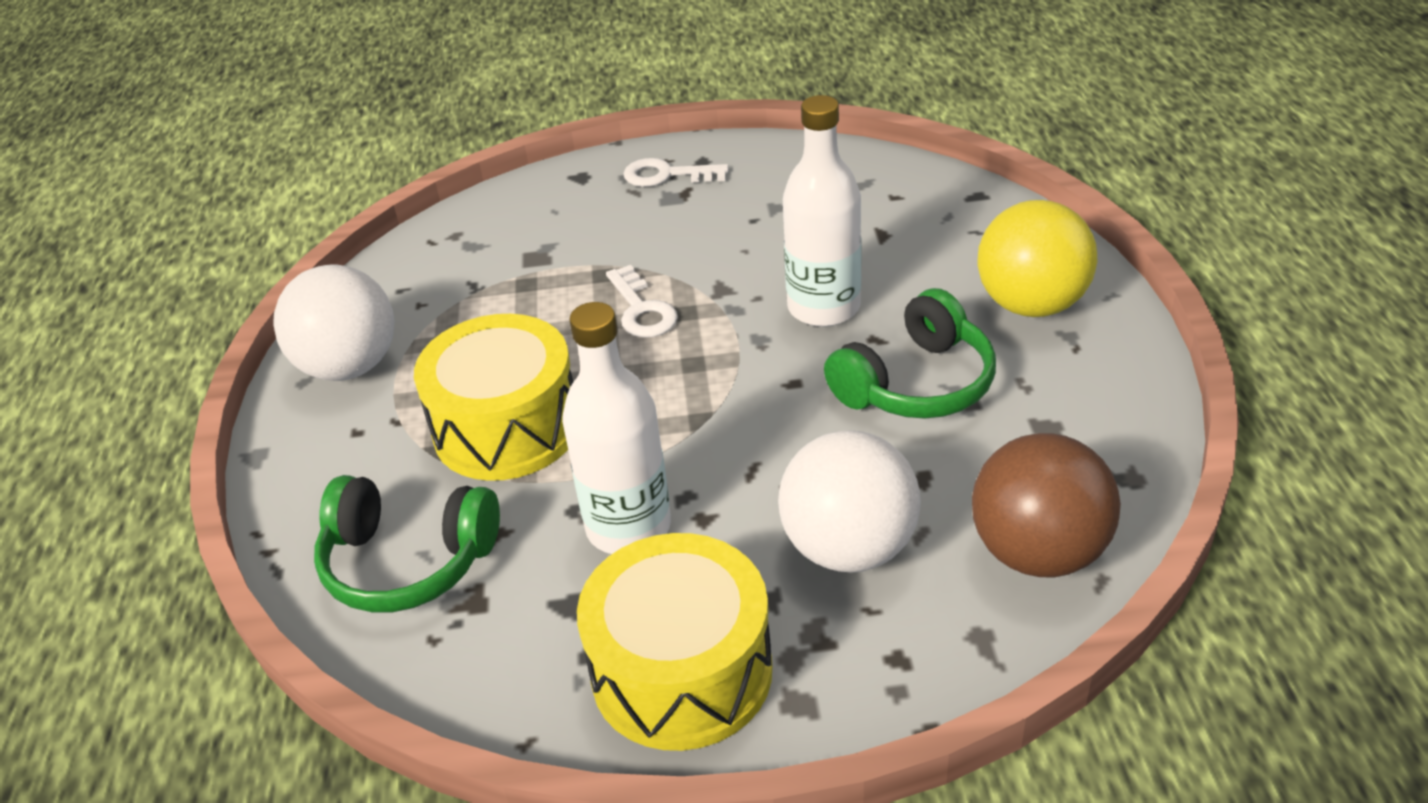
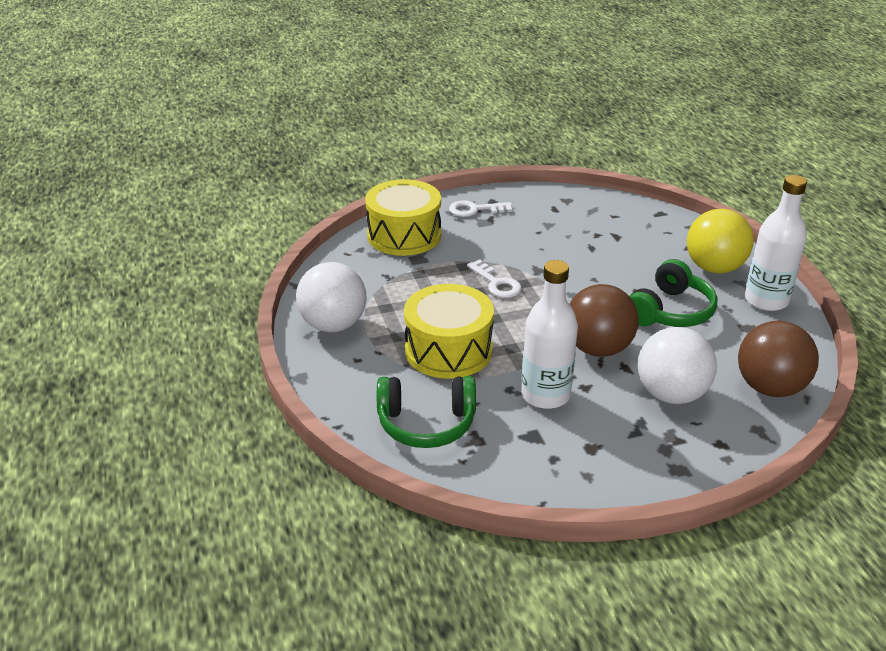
camera: 15 degrees left, 5 degrees down
yellow drum [577,533,773,751] -> yellow drum moved to [365,179,441,256]
white bottle [783,95,861,327] -> white bottle moved to [745,175,807,311]
none -> brown ball [570,284,639,357]

